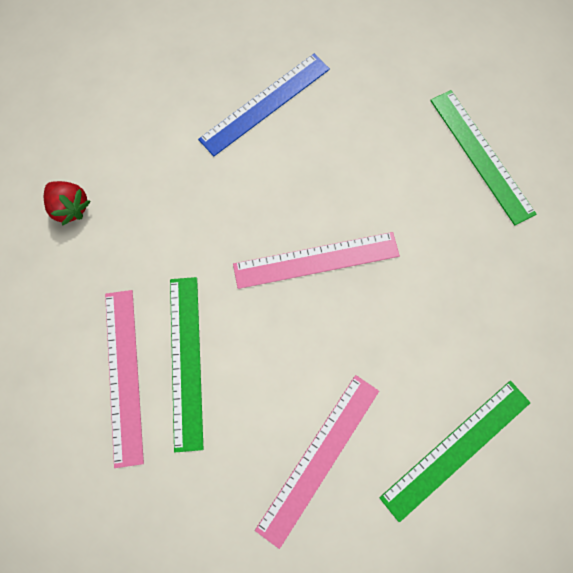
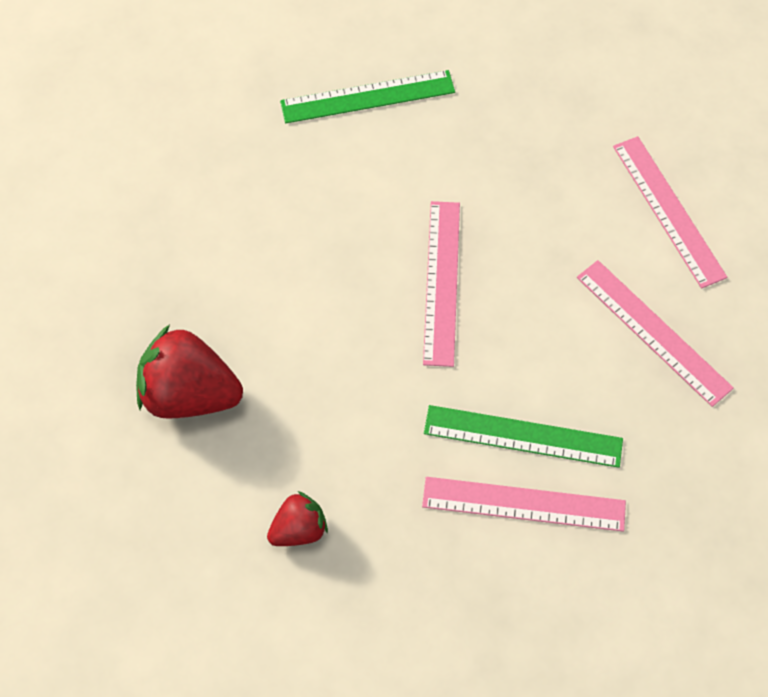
camera: 75 degrees left, 10 degrees down
blue ruler [198,54,330,156] -> none
green ruler [379,381,531,523] -> pink ruler [613,136,727,289]
none -> red strawberry [136,324,243,419]

